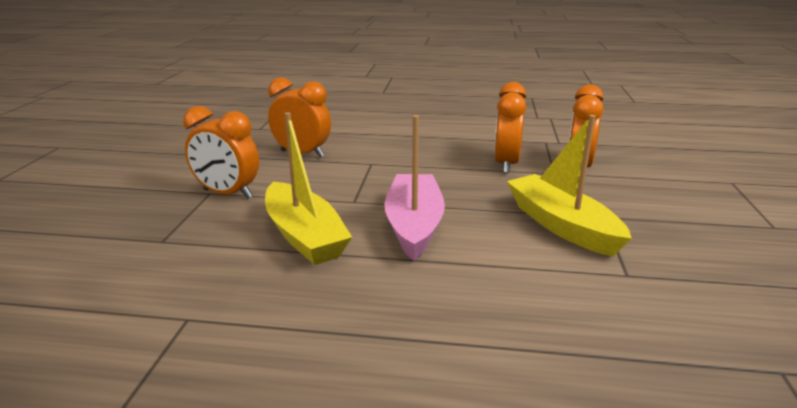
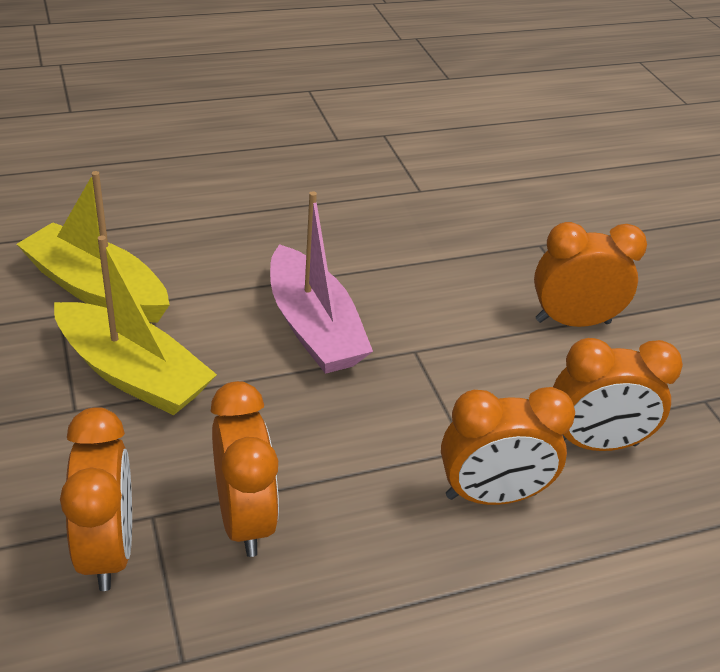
camera: 150 degrees right, 15 degrees up
yellow boat [265,112,352,265] -> yellow boat moved to [17,171,170,323]
none -> orange clock [441,387,575,505]

